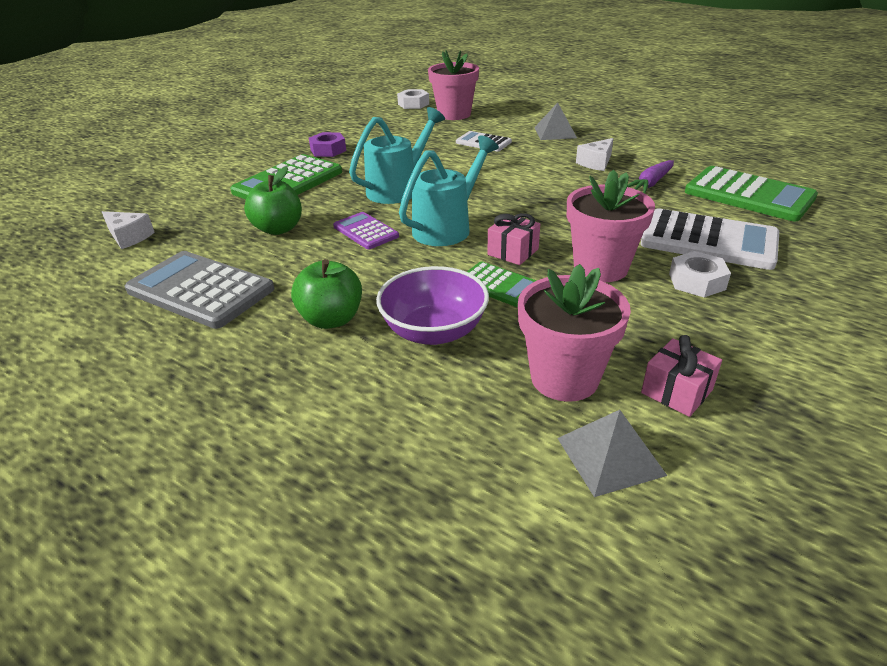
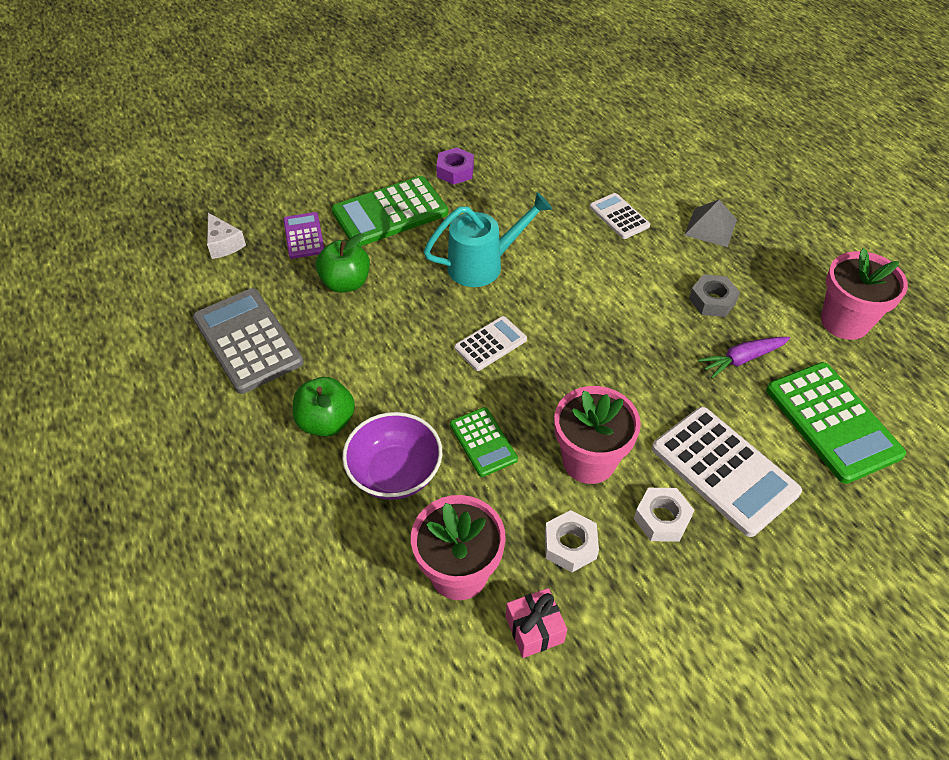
camera: 25 degrees right, 15 degrees up
purple calculator [333,212,399,249] -> purple calculator moved to [283,212,324,259]
white nut [397,89,429,109] -> white nut moved to [545,510,599,572]
turquoise watering can [399,135,499,246] -> white calculator [454,316,527,371]
pink flower pot [428,50,479,120] -> pink flower pot moved to [821,248,908,340]
pink gift [487,213,540,265] -> none
grey pyramid [557,410,667,497] -> none
white cheese [576,138,614,171] -> grey nut [689,274,740,317]

